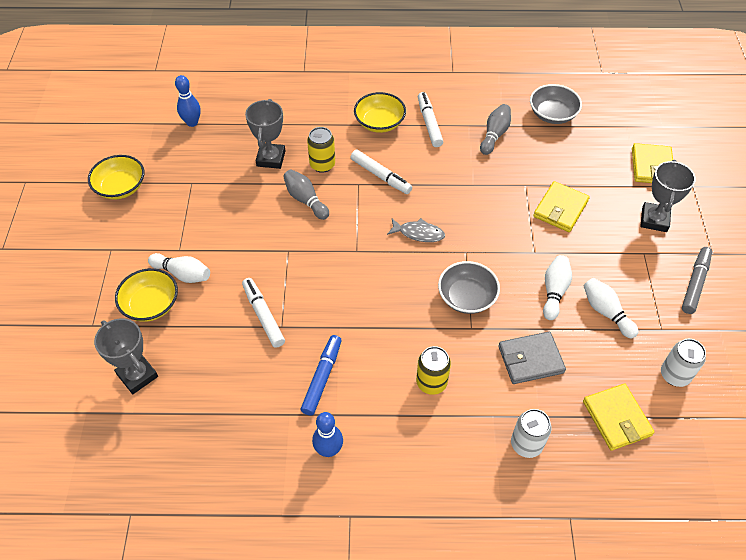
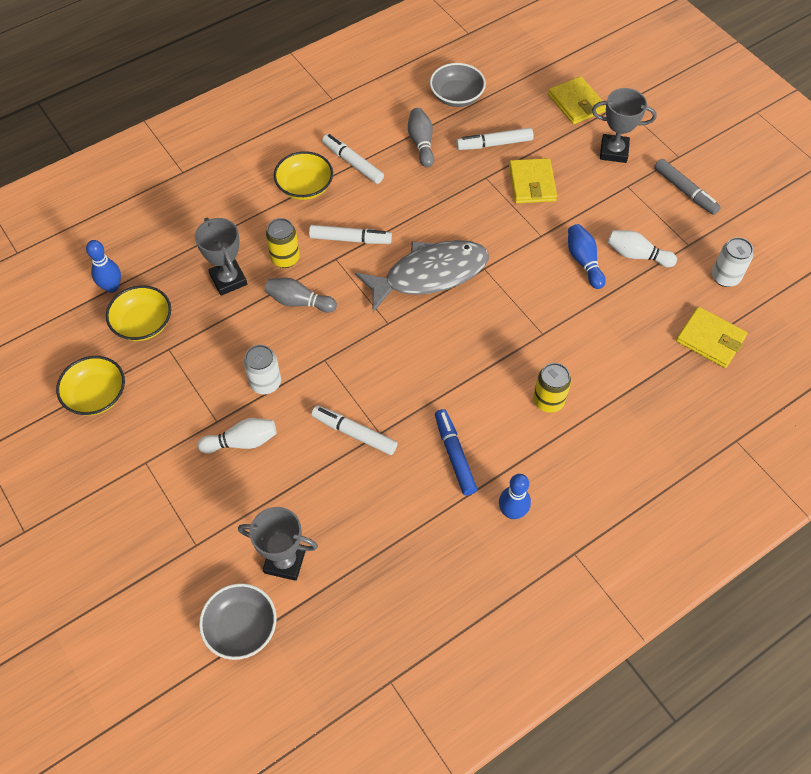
camera: 35 degrees left, 5 degrees up
yellow bowl [115,268,178,322] -> yellow bowl moved to [106,285,171,341]
grey fish [387,218,445,242] -> grey fish [355,240,489,312], size x2.17
grey bowl [438,261,500,314] -> grey bowl moved to [199,583,277,660]
grey wallet [498,331,566,384] -> none
white can [511,409,552,458] -> white can moved to [244,345,281,394]
white bowling pin [543,255,572,320] -> blue bowling pin [568,224,606,289]
grey trophy [640,160,696,232] -> grey trophy turned 60 degrees counterclockwise [592,88,657,163]
grey marker [682,247,712,314] -> grey marker turned 150 degrees clockwise [654,159,721,215]
none -> white marker [456,128,534,150]

